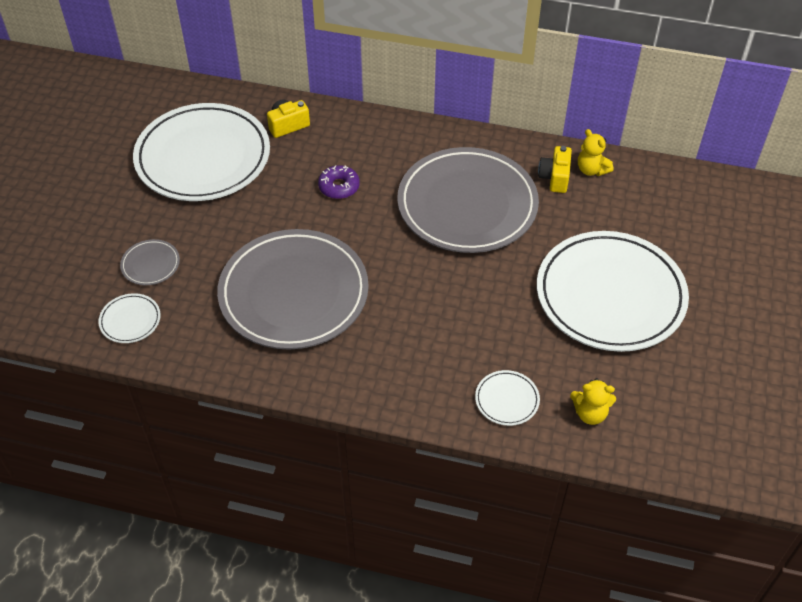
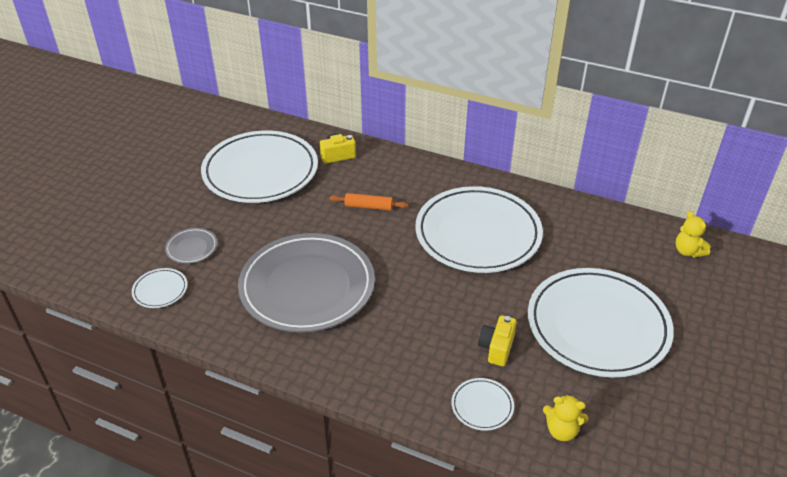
camera: 10 degrees right, 10 degrees down
purple donut [318,165,360,199] -> orange rolling pin [330,193,408,211]
grey plate [397,147,539,253] -> white plate [415,186,543,273]
yellow camera [538,146,572,193] -> yellow camera moved to [478,315,517,366]
yellow teddy bear [578,129,613,176] -> yellow teddy bear moved to [676,211,710,258]

